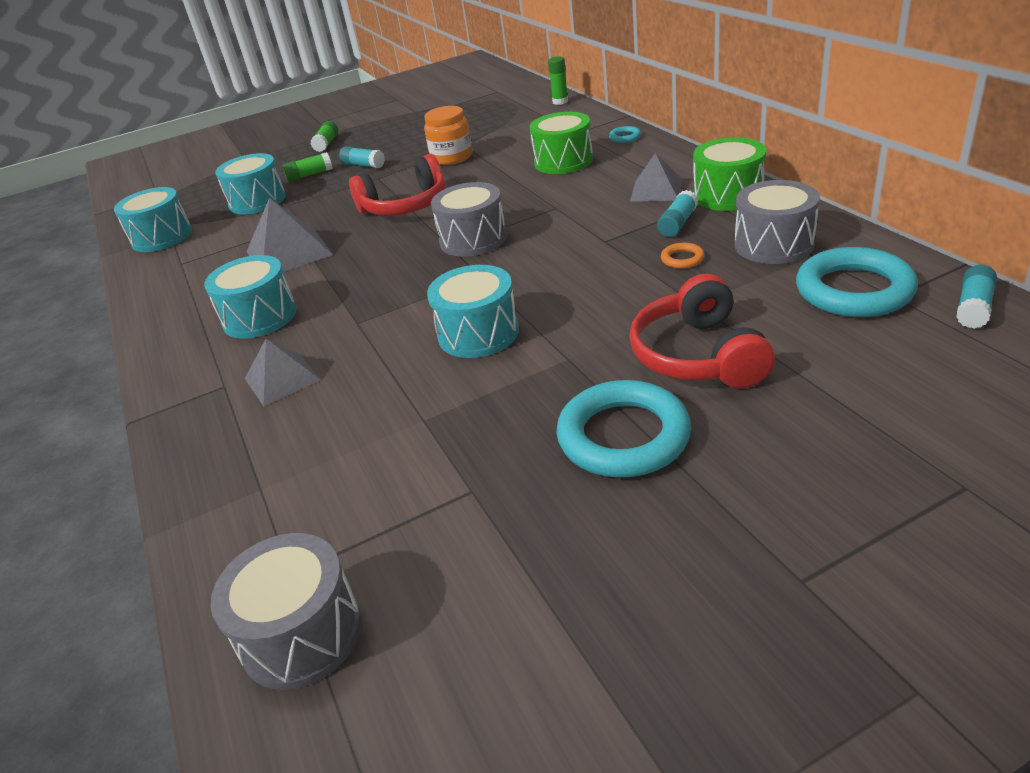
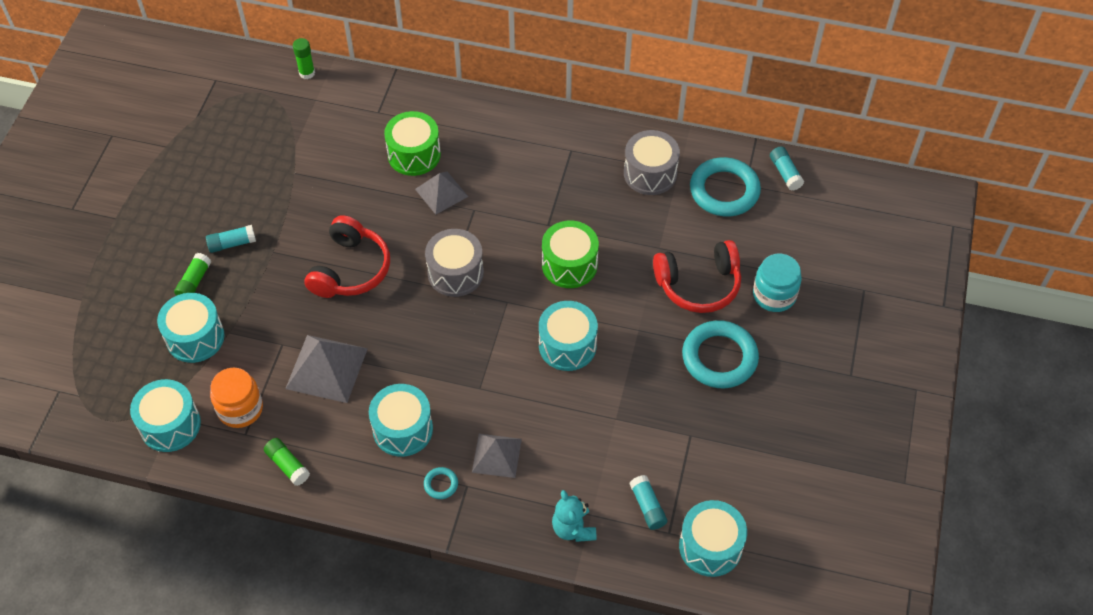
camera: 55 degrees left, 20 degrees up
grey drum [211,533,362,690] -> turquoise drum [679,500,747,577]
green glue stick [311,121,338,152] -> green glue stick moved to [264,438,310,486]
orange jar [424,106,473,165] -> orange jar moved to [210,368,263,428]
turquoise ring [609,126,641,143] -> turquoise ring moved to [424,467,458,499]
red headphones [629,274,775,388] -> red headphones turned 45 degrees counterclockwise [653,240,741,313]
grey pyramid [630,153,682,202] -> grey pyramid moved to [415,172,468,214]
turquoise glue stick [657,190,698,237] -> turquoise glue stick moved to [630,475,667,530]
orange ring [661,243,705,269] -> none
green drum [693,137,766,211] -> green drum moved to [542,221,599,288]
none -> turquoise teddy bear [552,490,597,542]
none -> turquoise jar [753,254,802,312]

